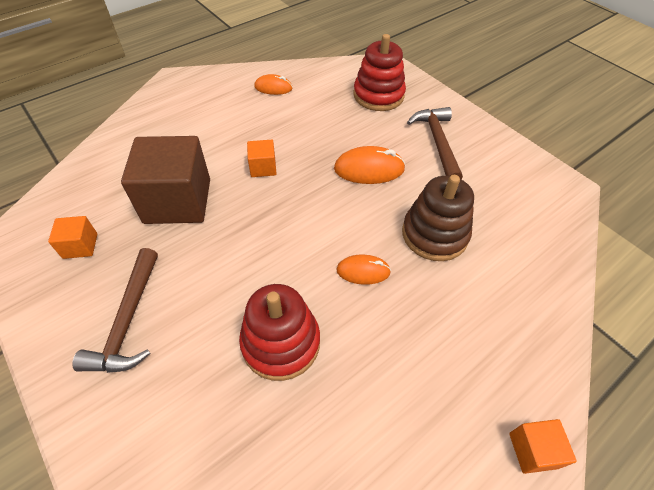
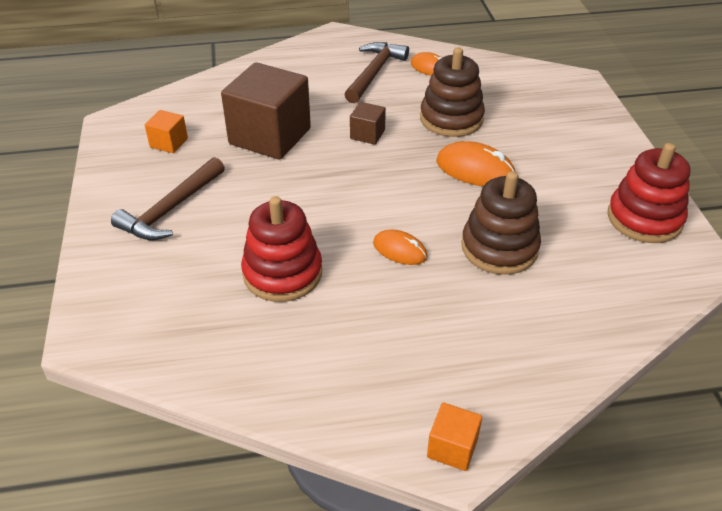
camera: 30 degrees right, 10 degrees down
orange cube [247,140,277,177] -> brown cube [350,102,386,145]
red stacking toy [354,34,406,111] -> red stacking toy moved to [608,143,690,243]
brown hammer [407,107,463,179] -> brown hammer moved to [344,42,409,103]
none -> brown stacking toy [420,47,485,137]

